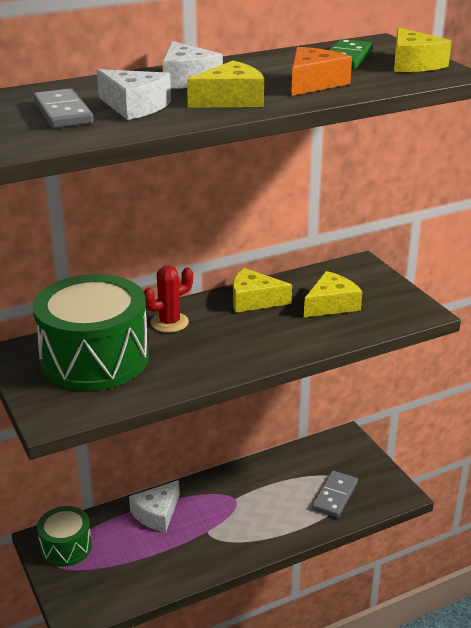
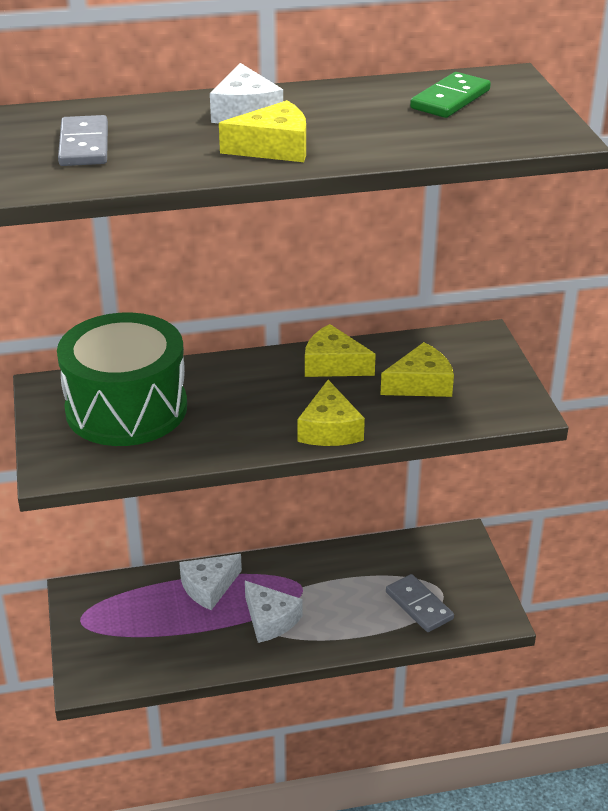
camera: 15 degrees right, 5 degrees up
green drum [37,506,92,567] -> none
white cheese [97,69,171,120] -> white cheese moved to [245,581,302,643]
red cactus [144,266,193,333] -> none
orange cheese [291,47,352,96] -> none
grey domino [312,471,358,518] -> grey domino turned 75 degrees counterclockwise [386,574,454,632]
yellow cheese [394,27,452,72] -> yellow cheese moved to [298,380,365,446]

